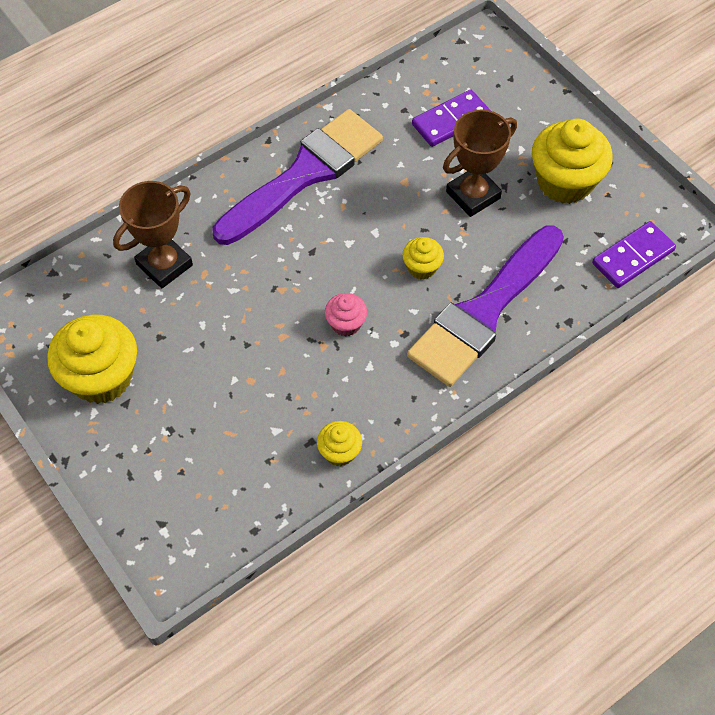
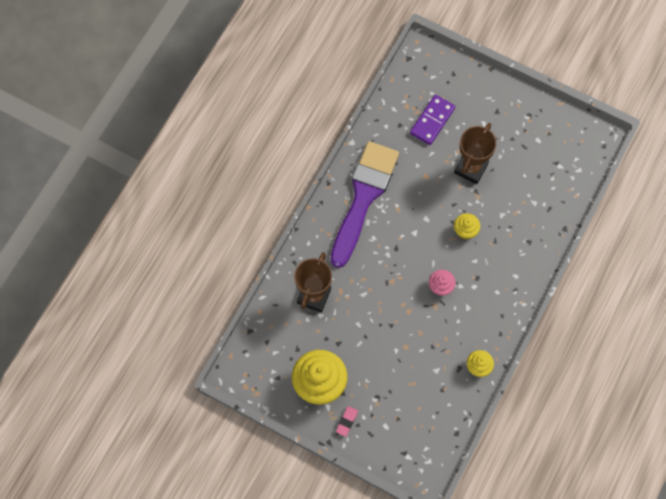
camera: 25 degrees left, 10 degrees up
purple brush [407,226,564,387] -> none
yellow cupcake [532,118,613,204] -> none
purple domino [592,221,676,288] -> none
none -> pink eraser [336,406,358,437]

